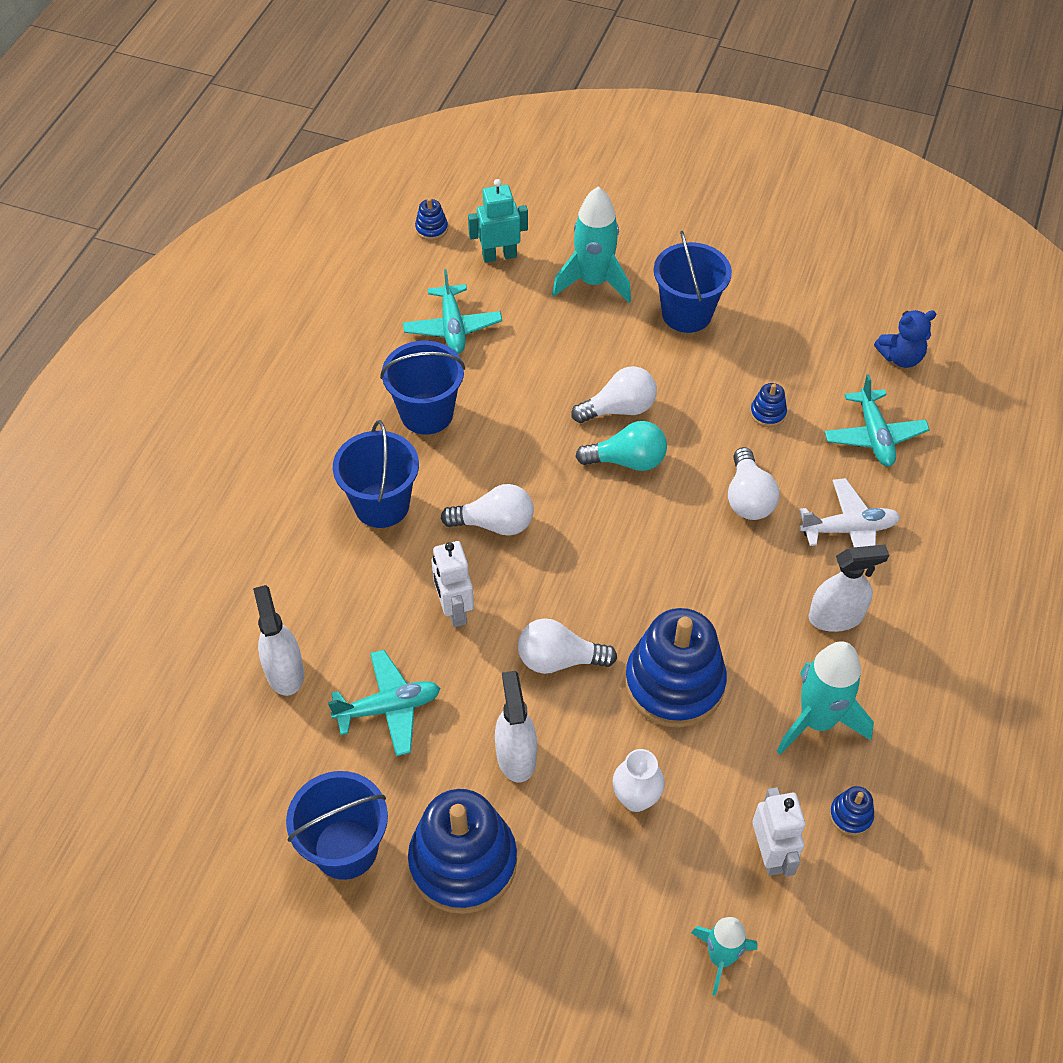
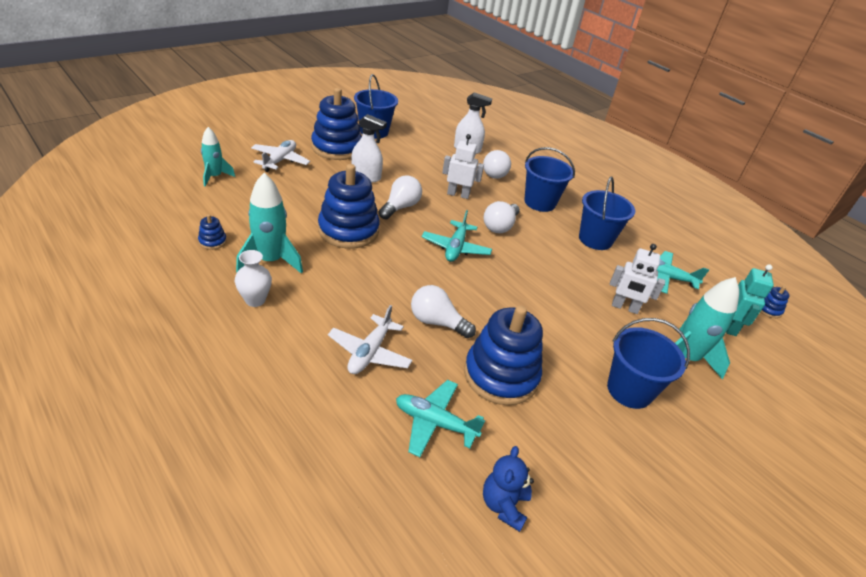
camera: 115 degrees right, 15 degrees down
turquoise plane [328,650,440,756] -> turquoise plane moved to [422,210,492,262]
white light bulb [571,366,657,423] -> white light bulb moved to [483,150,511,179]
turquoise light bulb [575,421,667,471] -> none
white vase [613,749,665,812] -> white vase moved to [235,250,272,307]
blue stacking toy [750,383,787,427] -> blue stacking toy [464,305,543,405], size x2.44
white robot [752,787,806,876] -> white robot moved to [610,244,665,314]
white spray bottle [809,545,889,632] -> none
none -> white plane [251,140,310,172]

